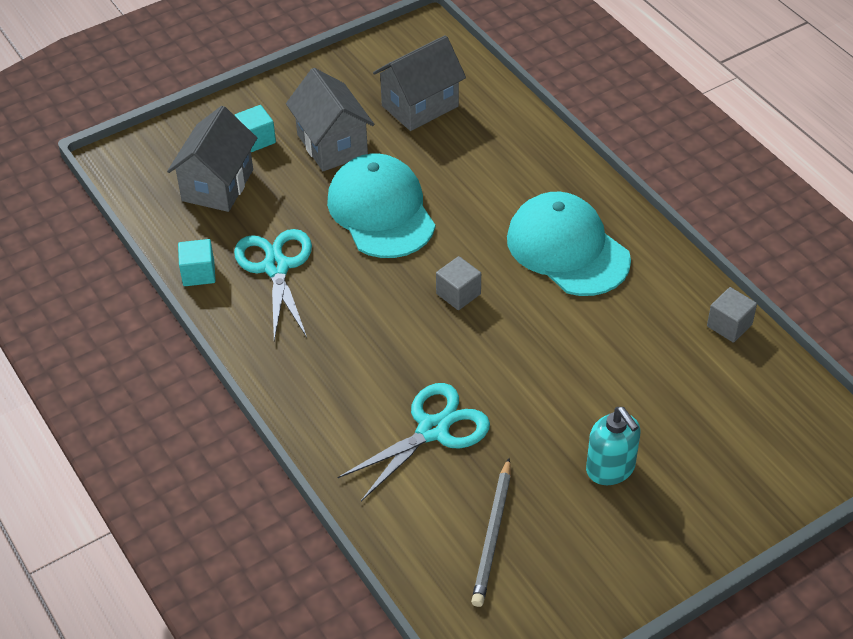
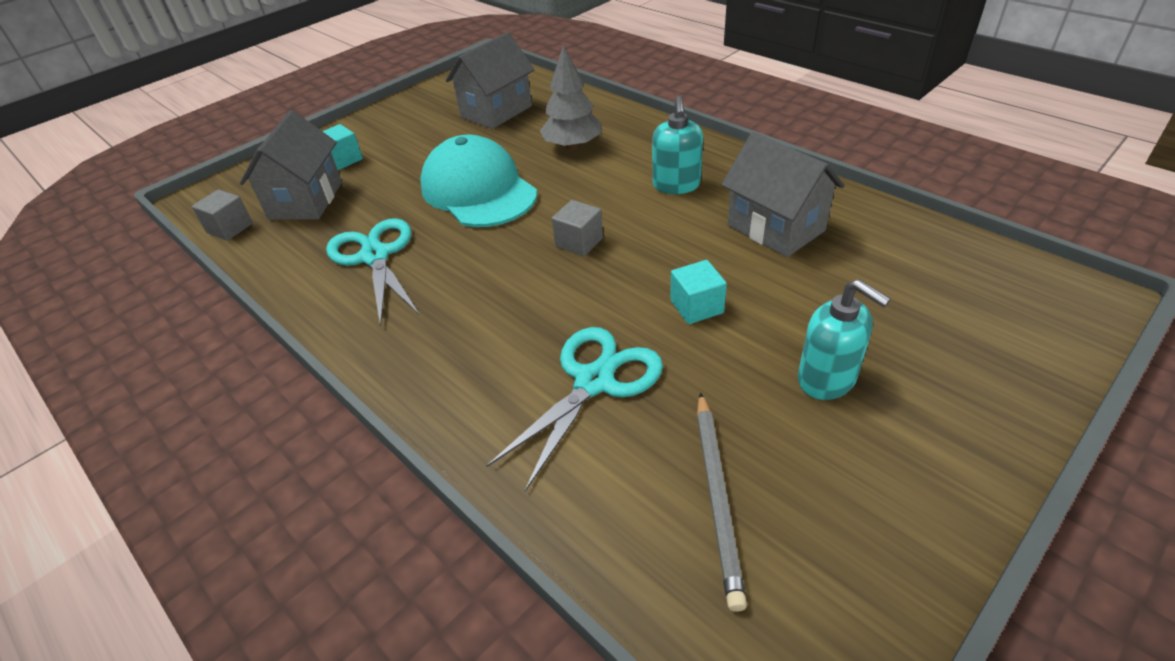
camera: 10 degrees left, 5 degrees down
turquoise cube [178,239,216,286] -> turquoise cube moved to [670,260,727,324]
grey house [286,68,374,171] -> grey house moved to [721,132,845,257]
turquoise cap [507,192,631,296] -> turquoise soap dispenser [652,96,703,194]
grey cube [707,287,757,342] -> grey cube moved to [192,189,253,241]
none -> grey tree [540,45,601,150]

